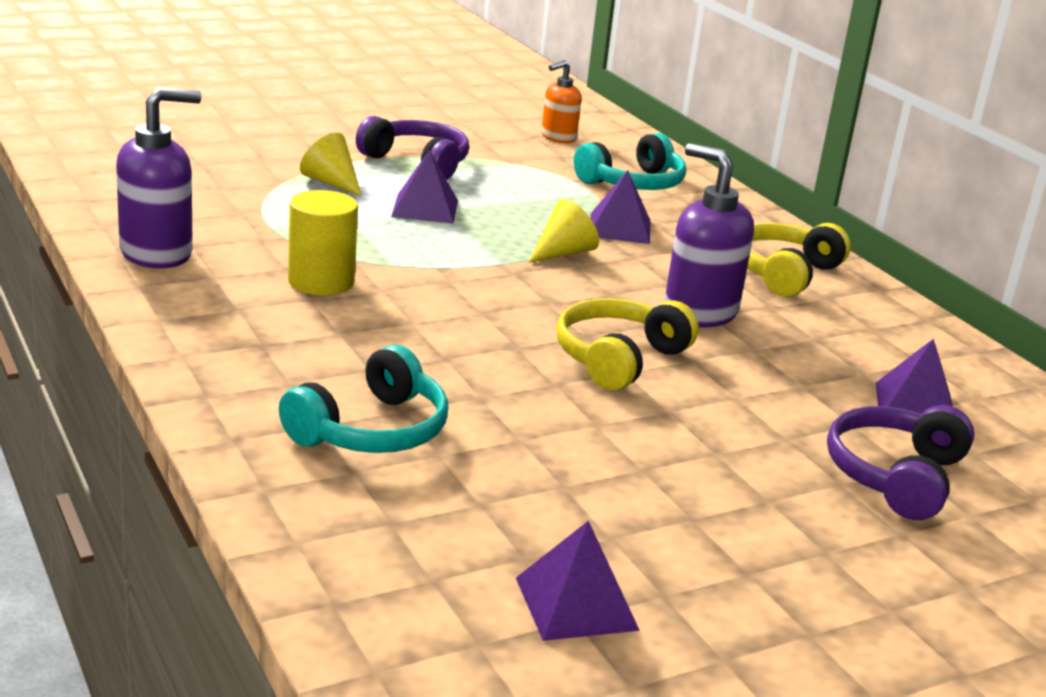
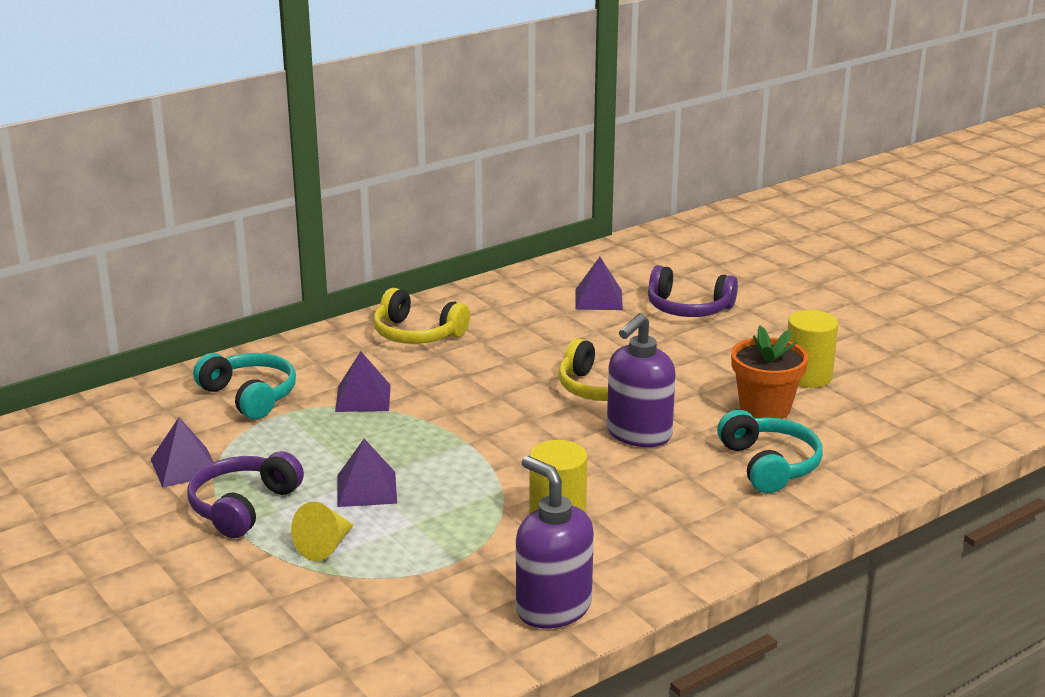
camera: 95 degrees left, 0 degrees up
turquoise headphones [279,345,449,453] -> turquoise headphones turned 45 degrees clockwise [717,410,823,493]
purple pyramid [516,521,640,641] -> purple pyramid moved to [151,418,213,488]
yellow cone [529,199,599,262] -> none
orange soap dispenser [541,60,581,143] -> none
purple soap dispenser [664,143,754,327] -> purple soap dispenser moved to [607,313,676,447]
none -> orange flower pot [731,325,808,419]
none -> yellow cylinder [787,310,838,388]

